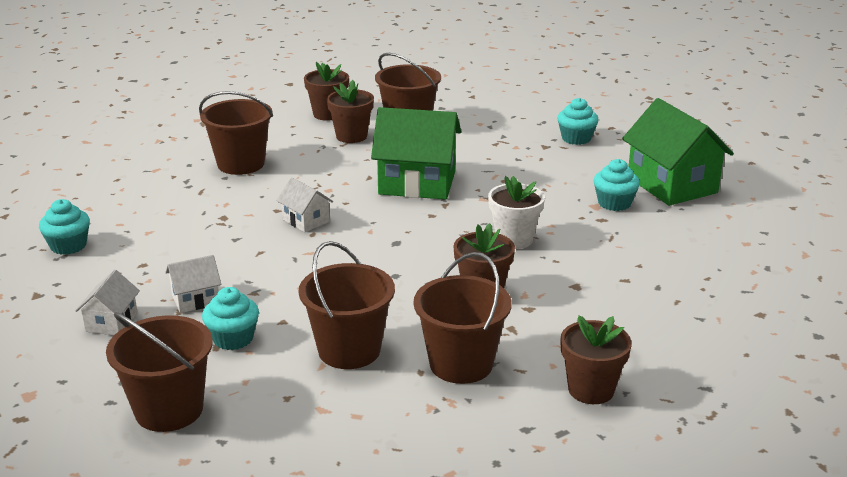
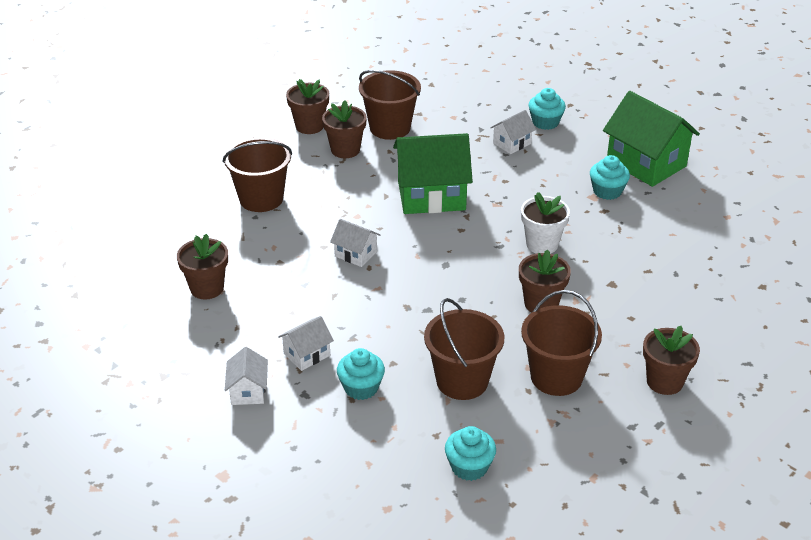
camera: 15 degrees left, 10 degrees up
turquoise cupcake [39,199,90,255] -> turquoise cupcake moved to [445,426,496,481]
brown bucket [106,312,213,432] -> none
none -> brown flower pot [177,234,228,300]
none -> white house [490,110,536,154]

